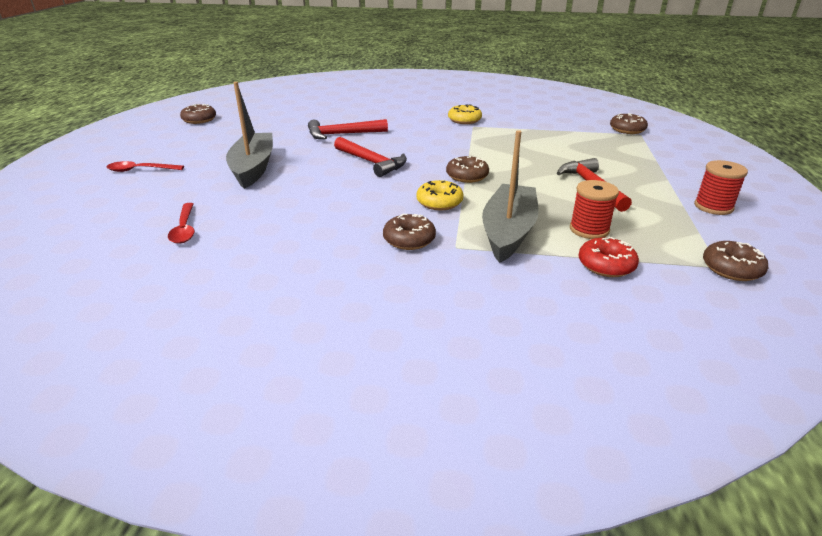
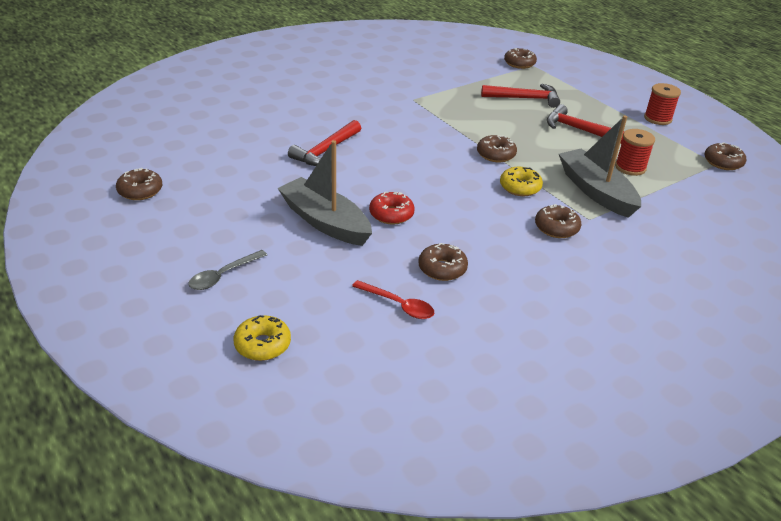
camera: 45 degrees left, 5 degrees up
red spoon [107,161,184,172] -> grey spoon [188,250,267,290]
red hammer [334,137,407,177] -> red hammer moved to [481,84,560,108]
yellow donut [448,105,482,124] -> yellow donut moved to [234,315,291,361]
red donut [579,237,639,277] -> red donut moved to [369,192,415,225]
none -> brown donut [418,243,468,281]

